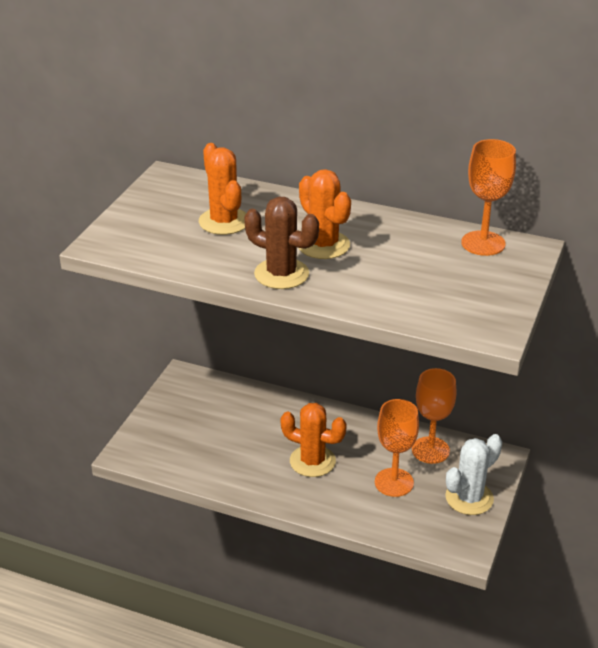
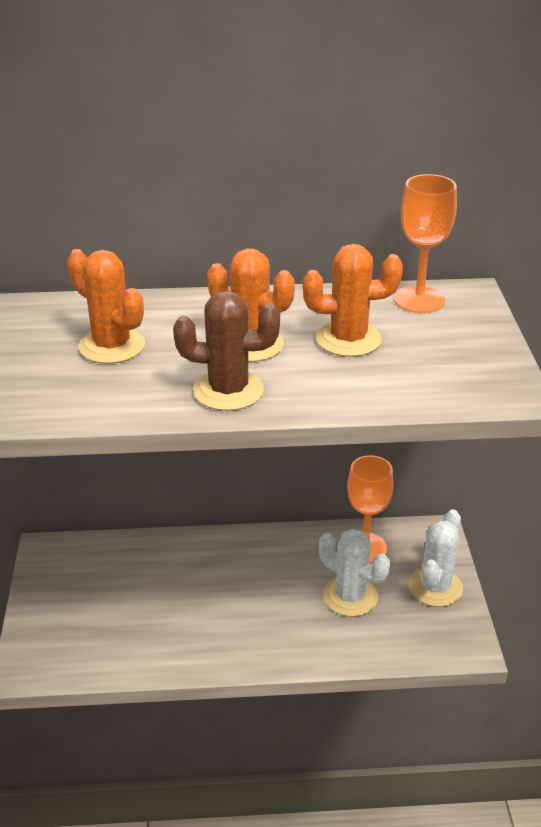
camera: 25 degrees left, 0 degrees up
orange cactus [280,403,347,477] -> orange cactus moved to [303,244,403,357]
orange goblet [375,399,419,497] -> white cactus [319,529,390,617]

